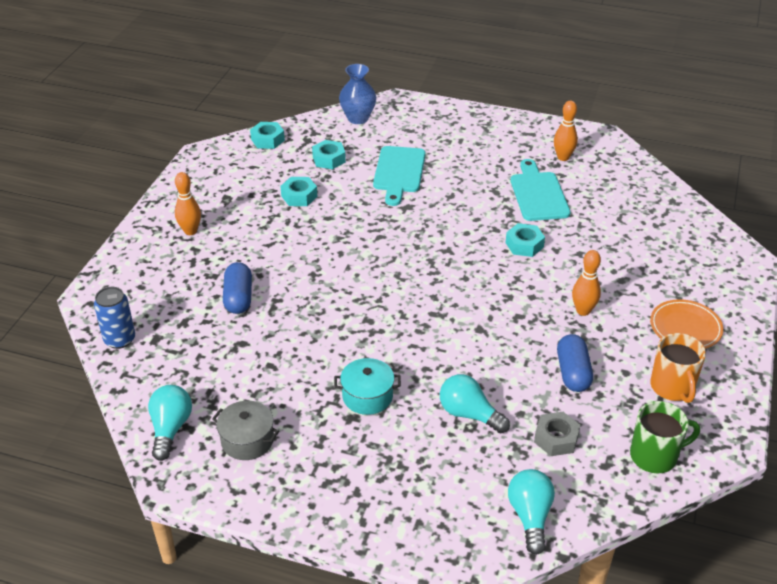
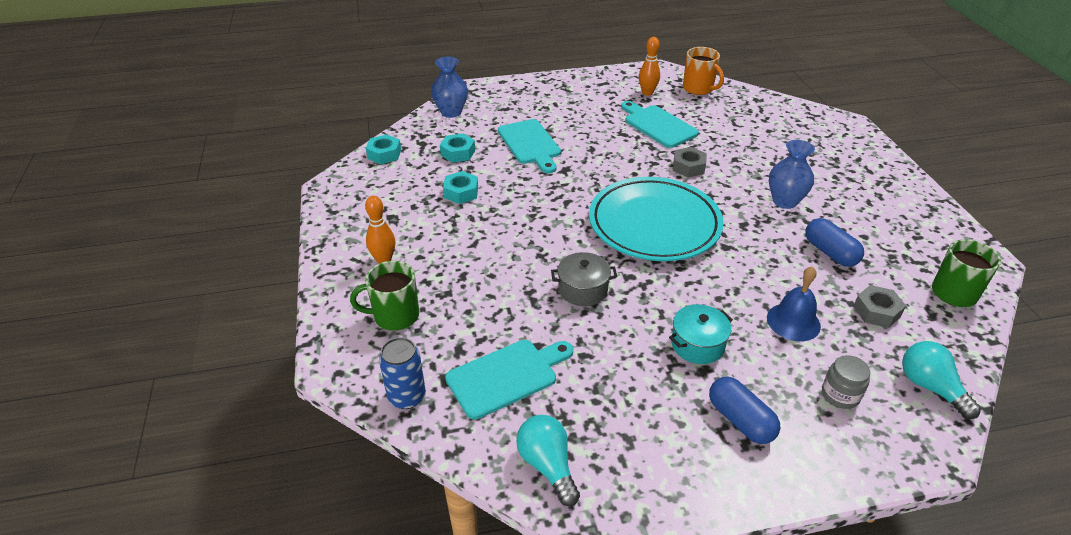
camera: 30 degrees left, 0 degrees up
grey pot [212,401,279,460] -> grey pot moved to [551,252,617,306]
blue capsule [223,262,252,314] -> blue capsule moved to [709,377,780,444]
turquoise light bulb [440,374,510,433] -> blue bell [767,266,821,341]
turquoise nut [506,223,545,257] -> grey nut [673,147,707,178]
orange bowling pin [572,250,601,316] -> blue vase [769,140,815,209]
orange plate [650,299,724,349] -> none
orange mug [650,333,706,403] -> orange mug moved to [683,47,724,95]
none -> green mug [350,261,419,331]
none -> turquoise cutting board [445,340,573,420]
none -> turquoise plate [589,177,724,261]
none -> grey jar [822,355,870,409]

